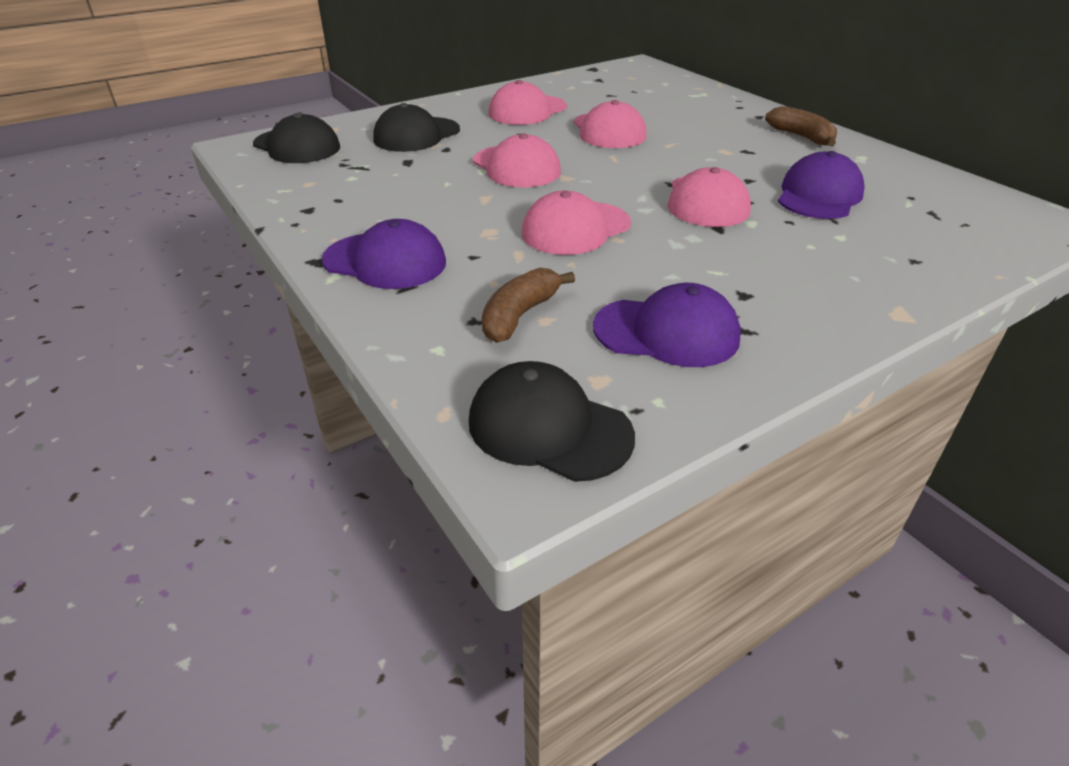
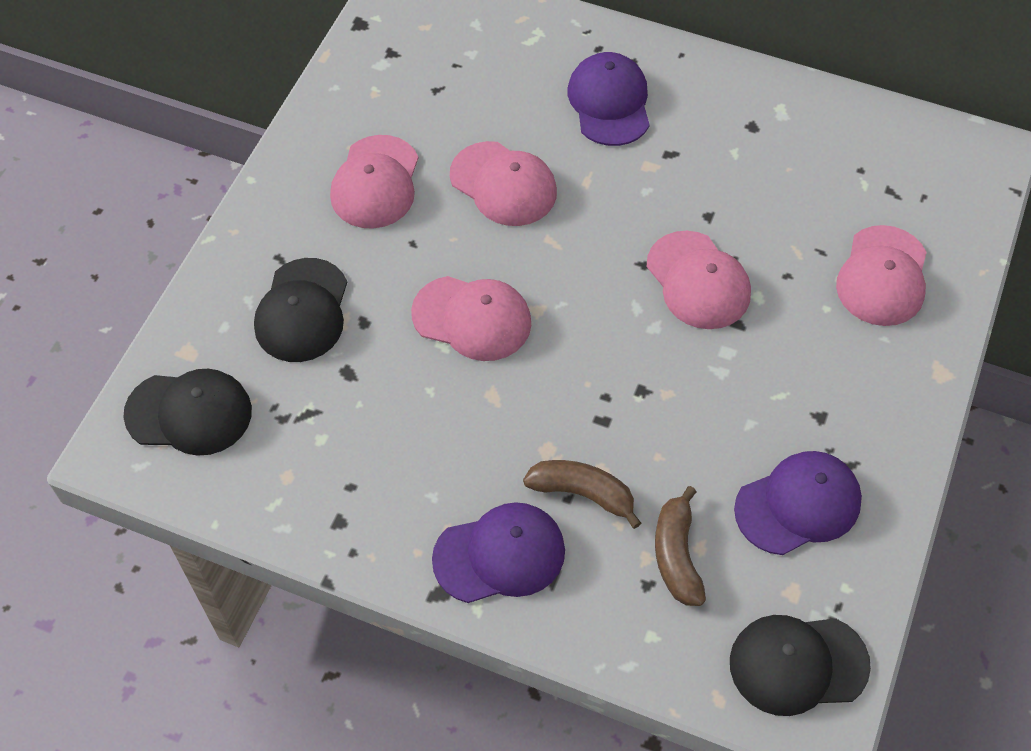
camera: 35 degrees left, 20 degrees up
pink cap [522,191,631,255] -> pink cap moved to [836,225,927,326]
brown banana [765,106,837,146] -> brown banana moved to [523,460,641,529]
purple cap [778,151,864,219] -> purple cap moved to [568,52,650,146]

